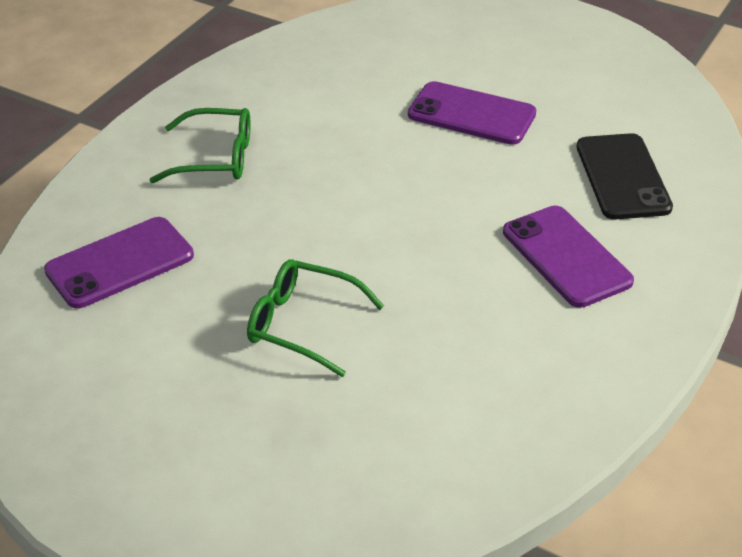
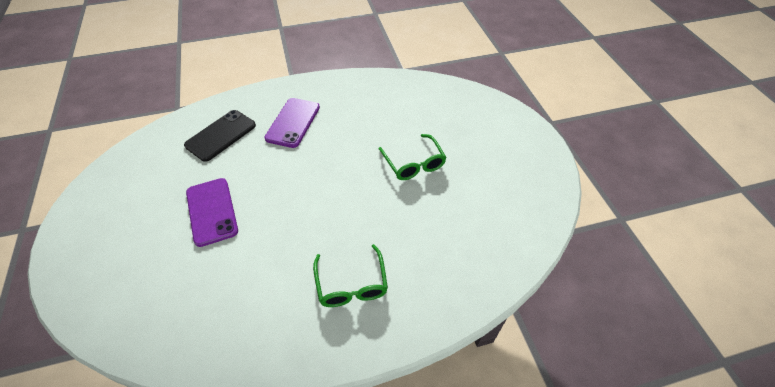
camera: 135 degrees left, 10 degrees up
purple phone [44,217,194,309] -> none
green glasses [150,108,250,183] -> green glasses turned 150 degrees counterclockwise [313,244,388,307]

